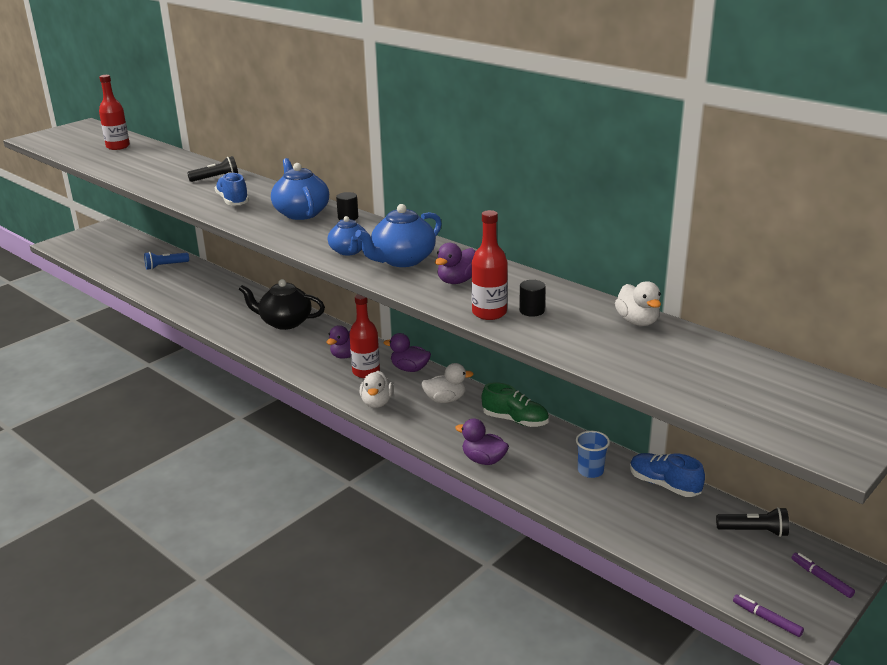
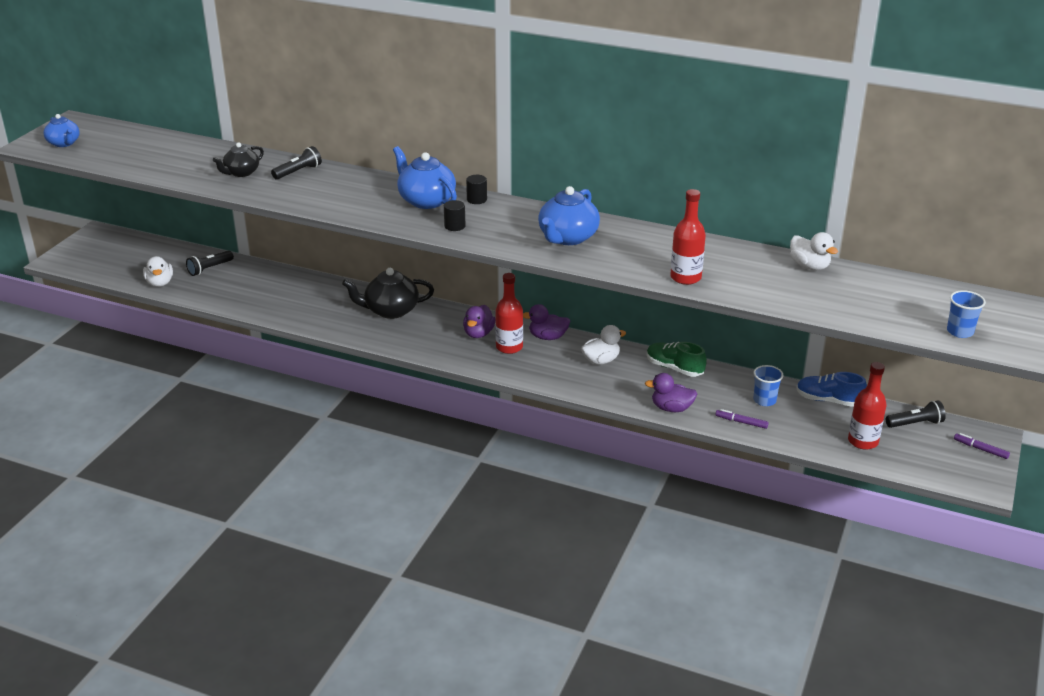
camera: 20 degrees left, 5 degrees up
red bottle [99,75,130,150] -> red bottle moved to [848,362,886,450]
blue flashlight [144,252,189,270] -> black flashlight [186,250,234,276]
blue shoe [215,172,249,205] -> none
blue teapot [328,216,367,256] -> blue teapot moved to [43,114,80,147]
white duck [359,371,394,408] -> white duck moved to [143,256,173,287]
purple duck [435,243,476,284] -> none
green shoe [482,382,549,427] -> green shoe turned 150 degrees counterclockwise [647,342,707,377]
black cylinder [519,280,546,317] -> black cylinder moved to [444,200,466,231]
purple marker [733,594,804,637] -> purple marker moved to [715,409,768,429]
none -> black teapot [213,142,264,177]
none -> blue cup [947,290,986,338]

